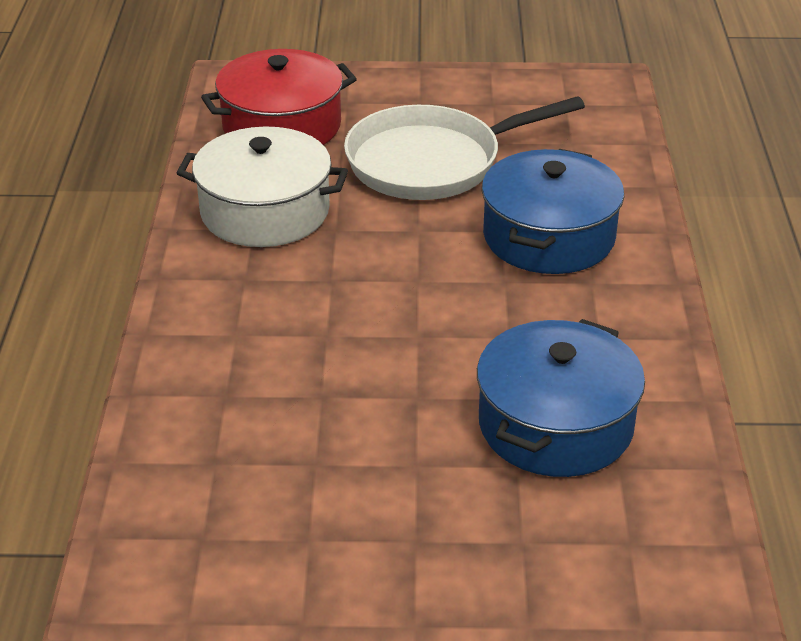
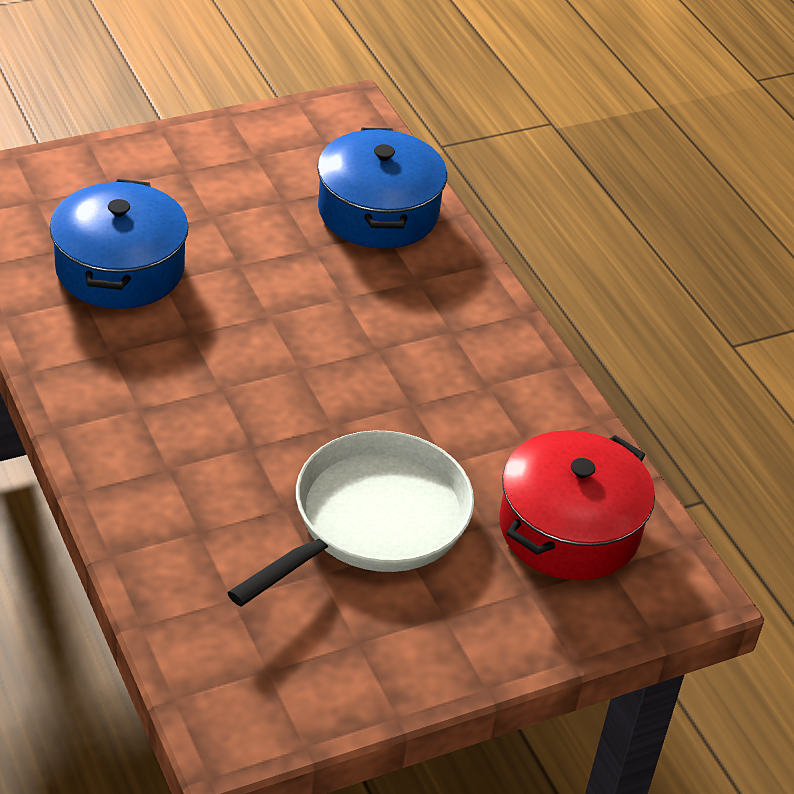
camera: 150 degrees right, 5 degrees up
white pot [177,126,348,247] -> none
blue pot [482,149,624,274] -> blue pot moved to [317,128,447,249]

